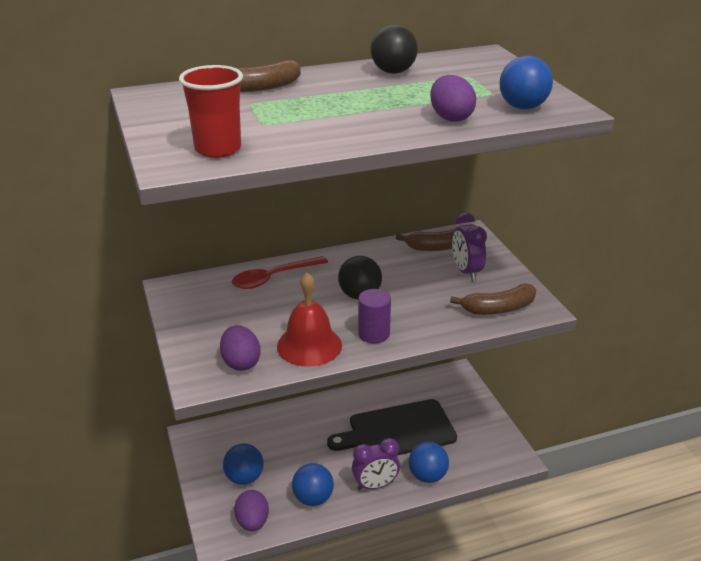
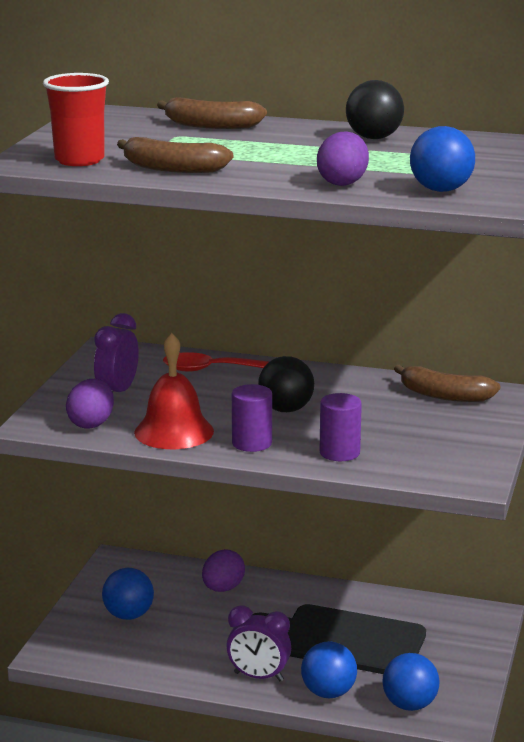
camera: 35 degrees right, 10 degrees down
purple egg [234,490,269,531] -> purple egg moved to [202,549,245,592]
blue ball [292,463,334,506] -> blue ball moved to [382,653,440,711]
brown banana [450,284,536,315] -> brown banana moved to [117,137,233,173]
purple clock [452,213,487,281] -> purple clock moved to [94,313,139,392]
none -> purple cylinder [320,393,362,461]

